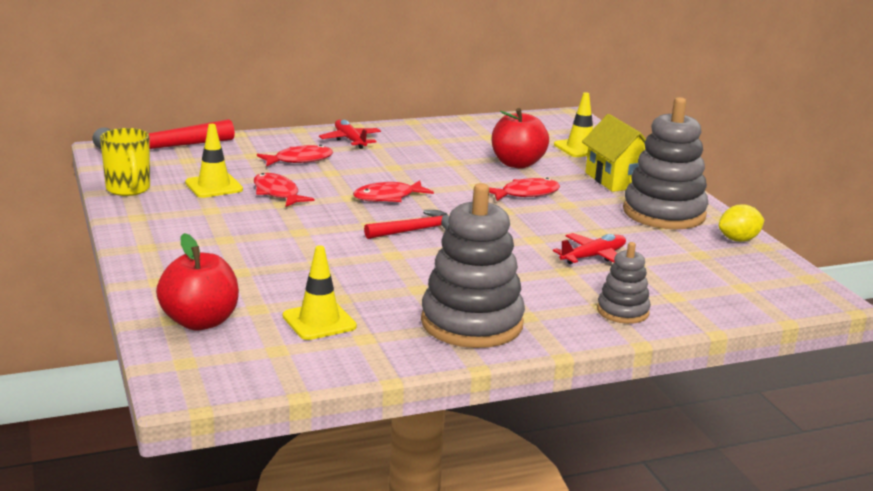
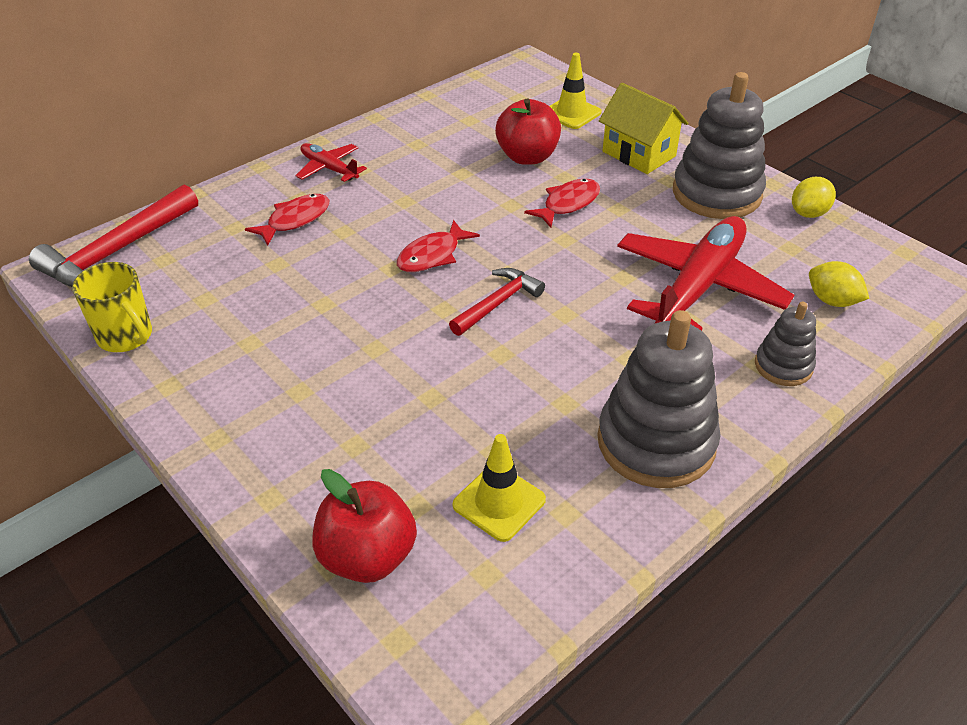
camera: 20 degrees left, 20 degrees up
yellow traffic cone [185,124,243,198] -> none
red fish [254,173,314,207] -> none
red plane [553,233,626,264] -> red plane [617,216,794,331], size x2.04
none -> yellow lemon [809,261,869,307]

